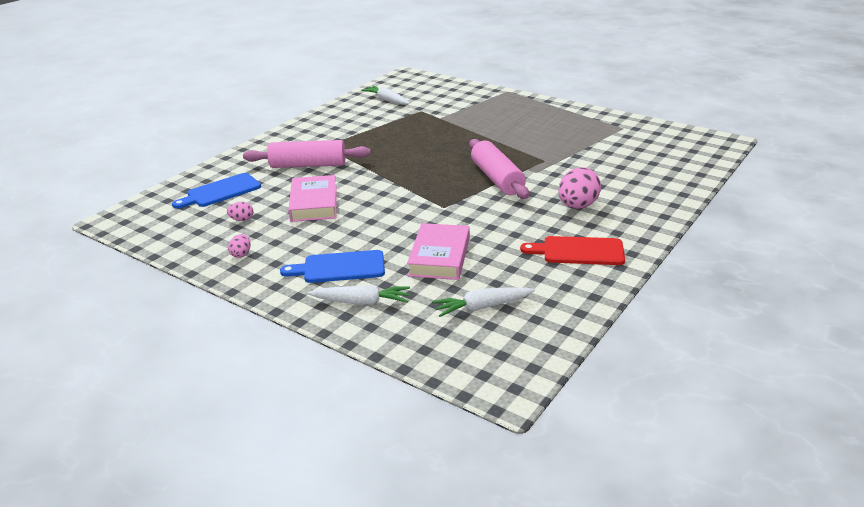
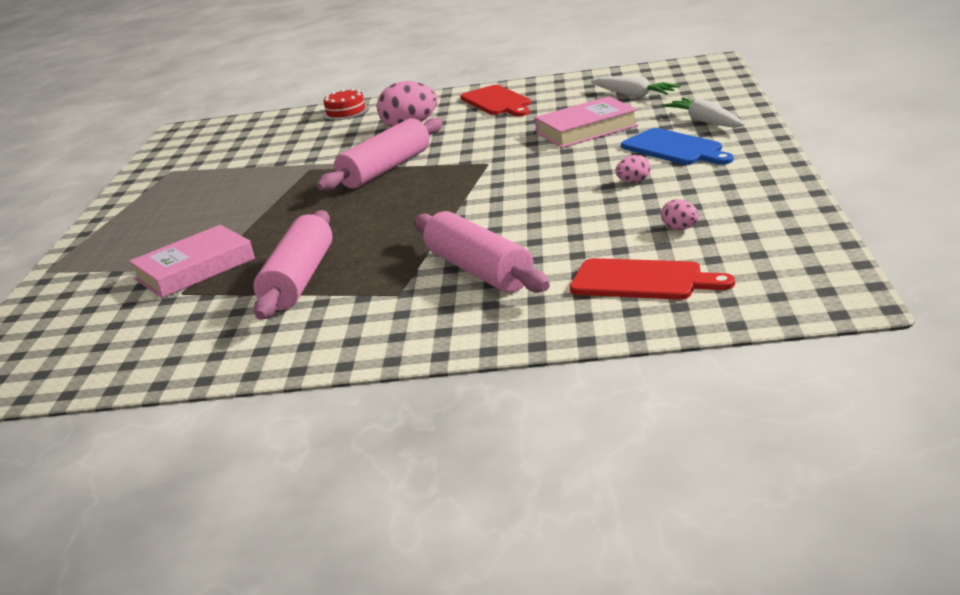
camera: 120 degrees left, 5 degrees down
blue cutting board [172,173,261,209] -> red cutting board [570,258,735,300]
pink egg [228,234,250,258] -> pink egg moved to [616,155,651,183]
pink book [288,175,337,222] -> pink book moved to [129,225,255,298]
white carrot [362,86,410,105] -> none
none -> pink rolling pin [253,210,333,320]
none -> red cake [323,88,369,120]

